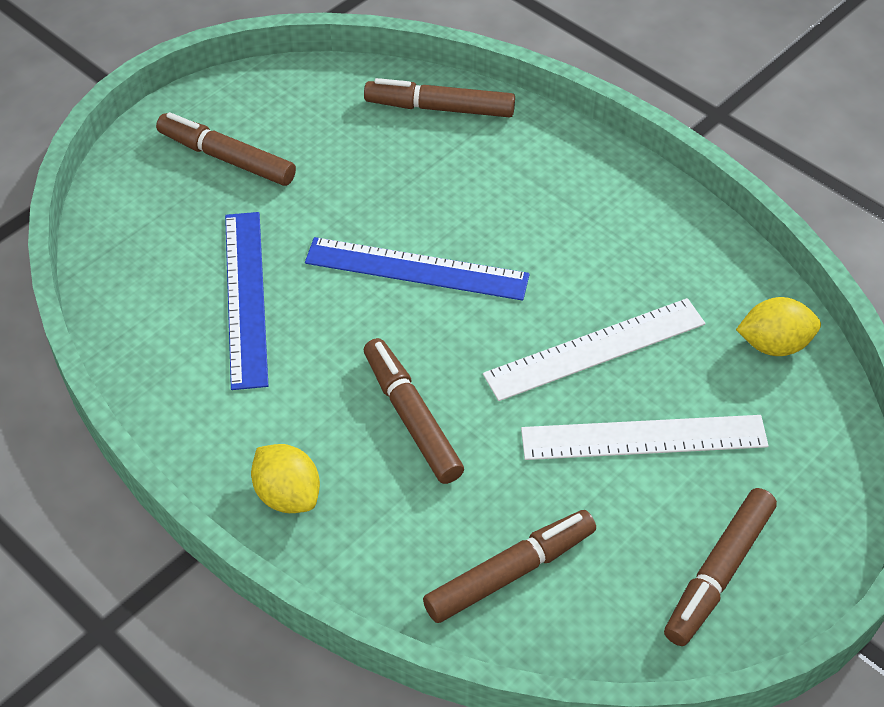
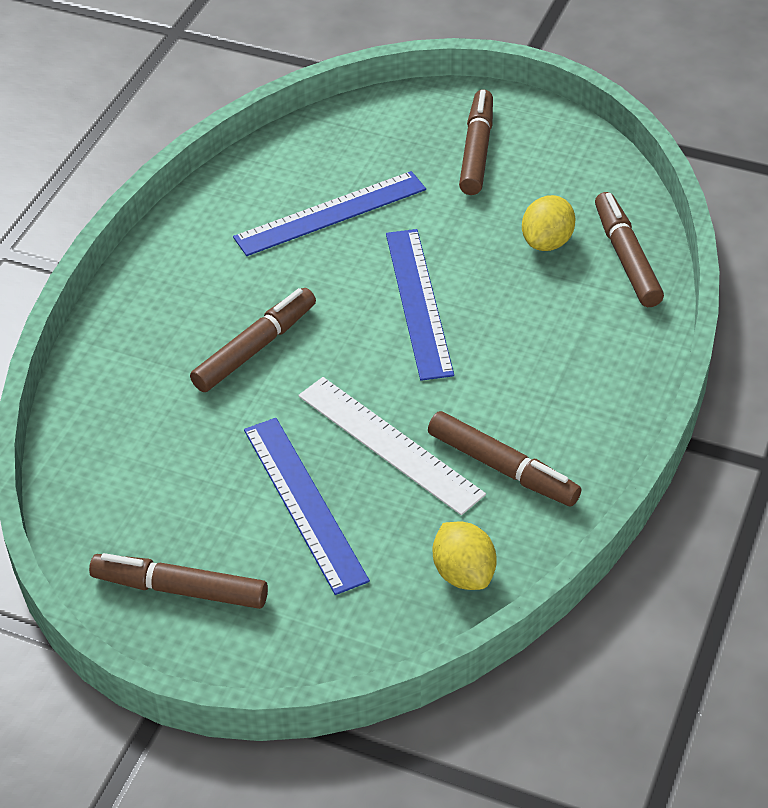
camera: 70 degrees right, 5 degrees down
yellow lemon [251,444,320,513] -> yellow lemon moved to [522,195,575,251]
brown marker [423,510,596,623] -> brown marker moved to [428,411,581,506]
white ruler [521,415,769,460] -> blue ruler [244,418,370,595]

